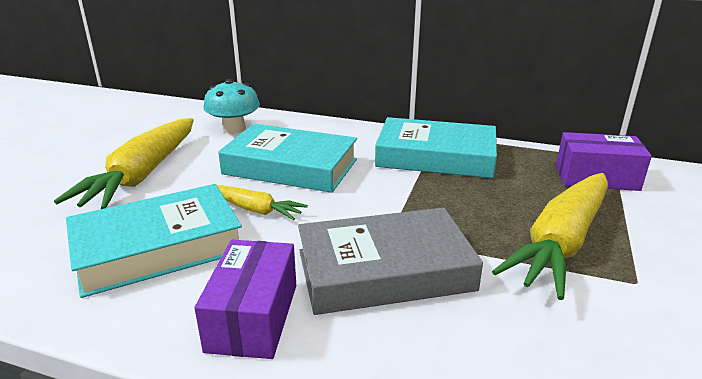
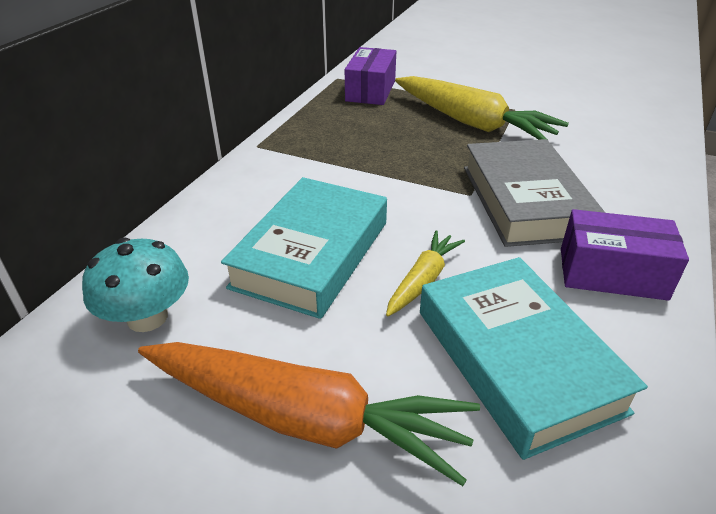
camera: 85 degrees left, 10 degrees up
yellow carrot [54,118,194,209] -> orange carrot [138,342,480,486]
turquoise book [375,117,497,178] -> none

